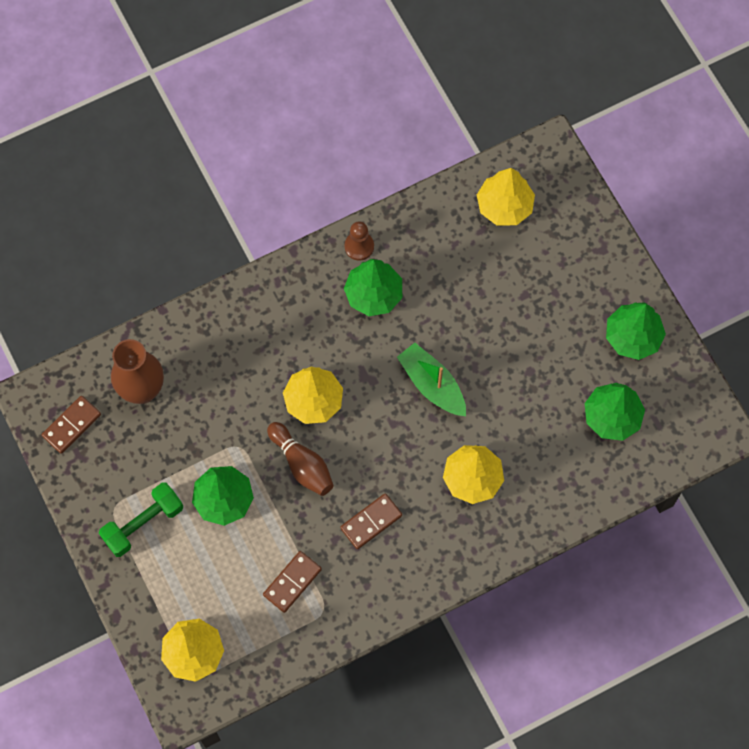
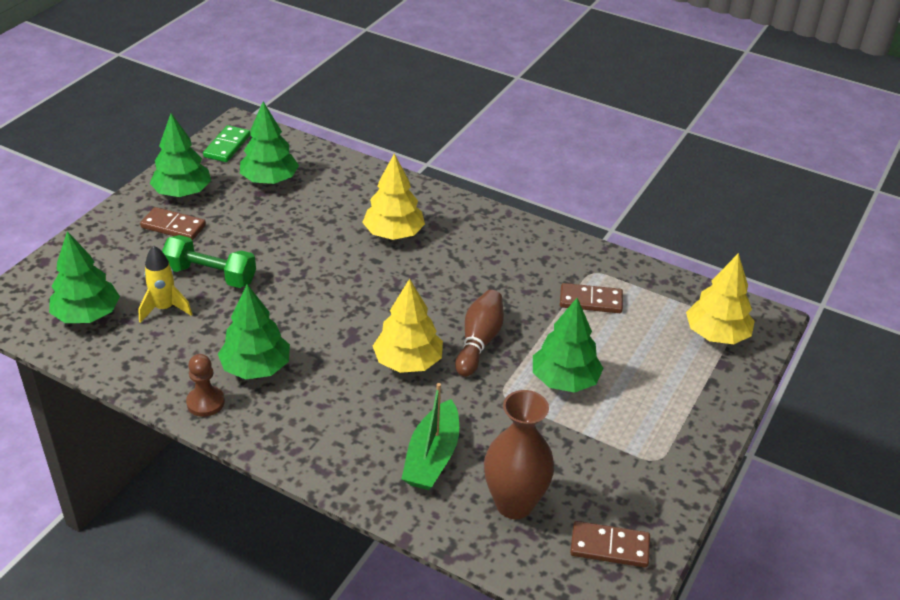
camera: 125 degrees left, 30 degrees down
green dumbbell [99,483,183,557] -> green dumbbell moved to [162,235,256,288]
brown domino [340,493,402,549] -> brown domino moved to [140,207,206,240]
green boat [397,343,466,416] -> green boat moved to [402,383,459,490]
yellow tree [477,168,535,225] -> green tree [49,231,120,323]
none -> yellow rocket [138,246,192,323]
none -> green domino [203,125,250,162]

